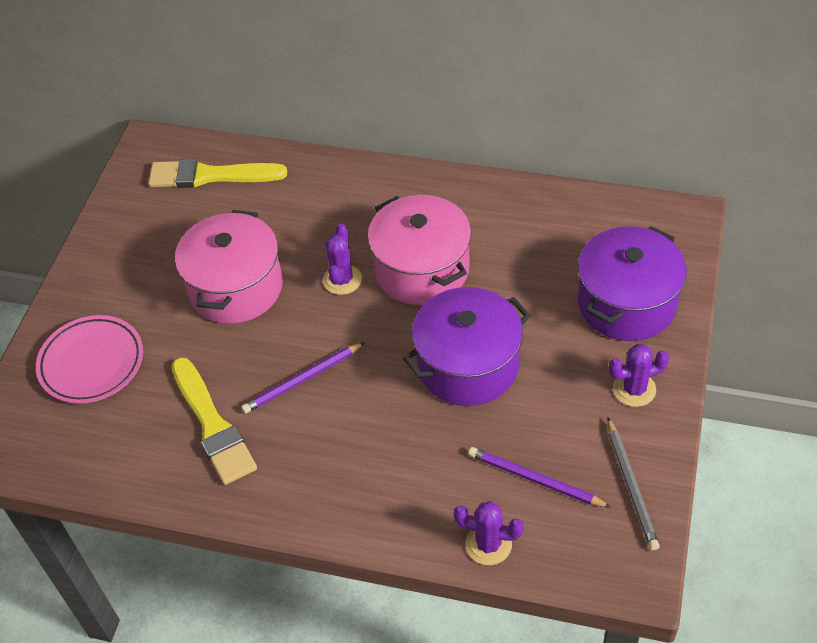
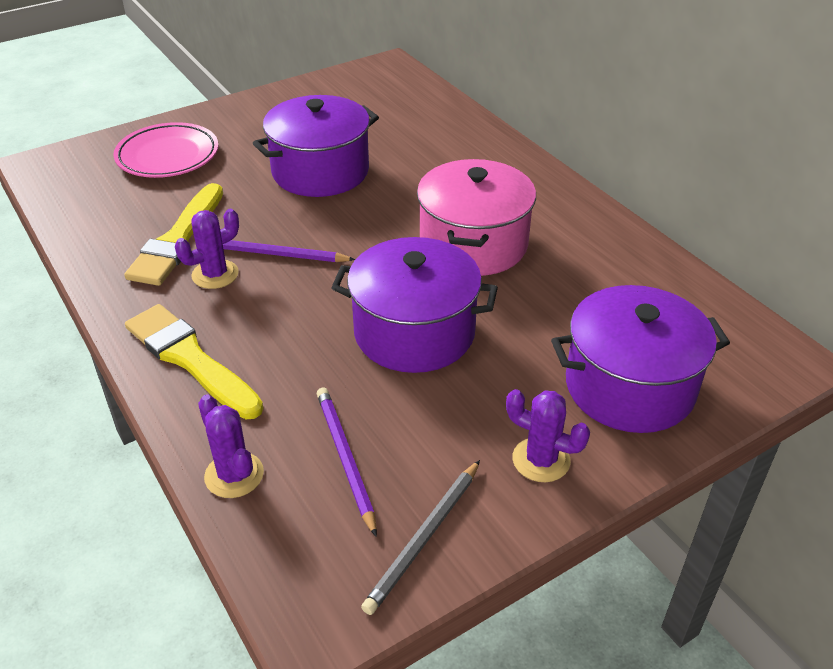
camera: 40 degrees right, 10 degrees down
yellow brush [148,159,287,188] -> yellow brush moved to [125,304,263,419]
pink pot [175,210,283,324] -> purple pot [253,95,379,197]
purple cactus [323,224,362,295] -> purple cactus moved to [175,209,239,289]

